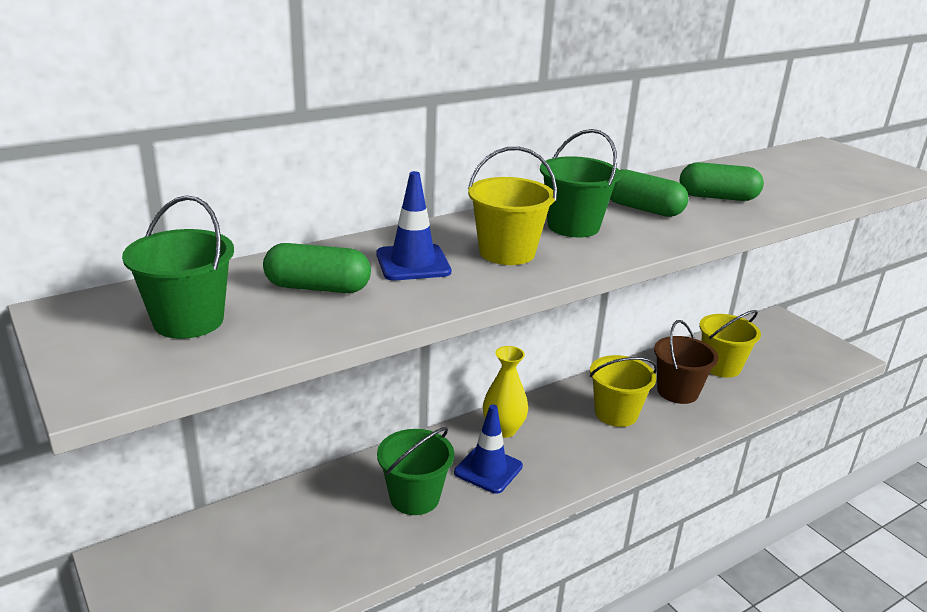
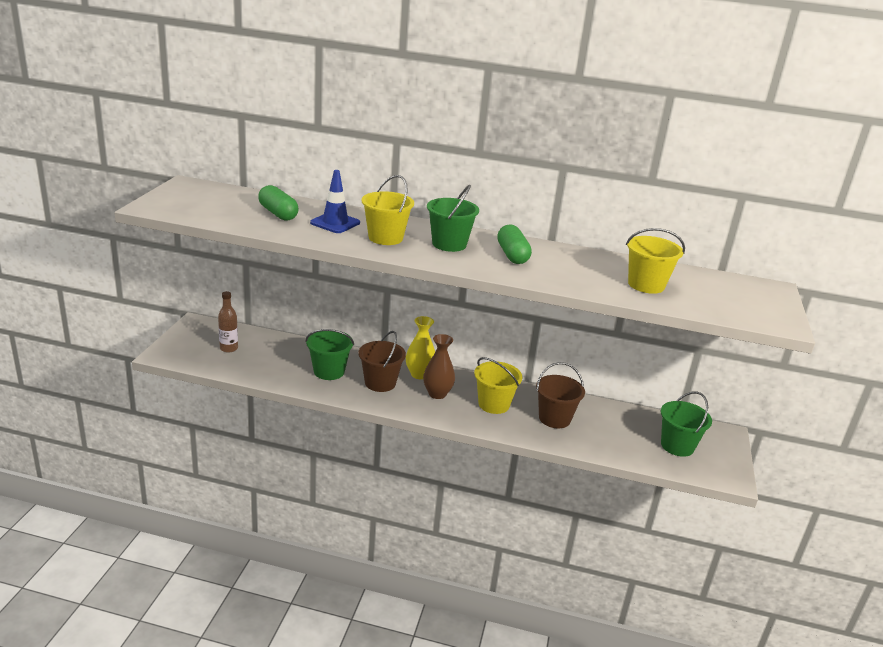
camera: 45 degrees right, 0 degrees up
green bucket [122,195,234,339] -> green bucket moved to [661,391,712,457]
blue traffic cone [454,404,523,494] -> brown bucket [358,331,406,392]
green capsule [680,162,764,201] -> none
yellow bucket [699,310,761,378] -> yellow bucket moved to [626,228,685,294]
none -> brown bottle [218,291,238,353]
none -> brown vase [423,334,455,399]

